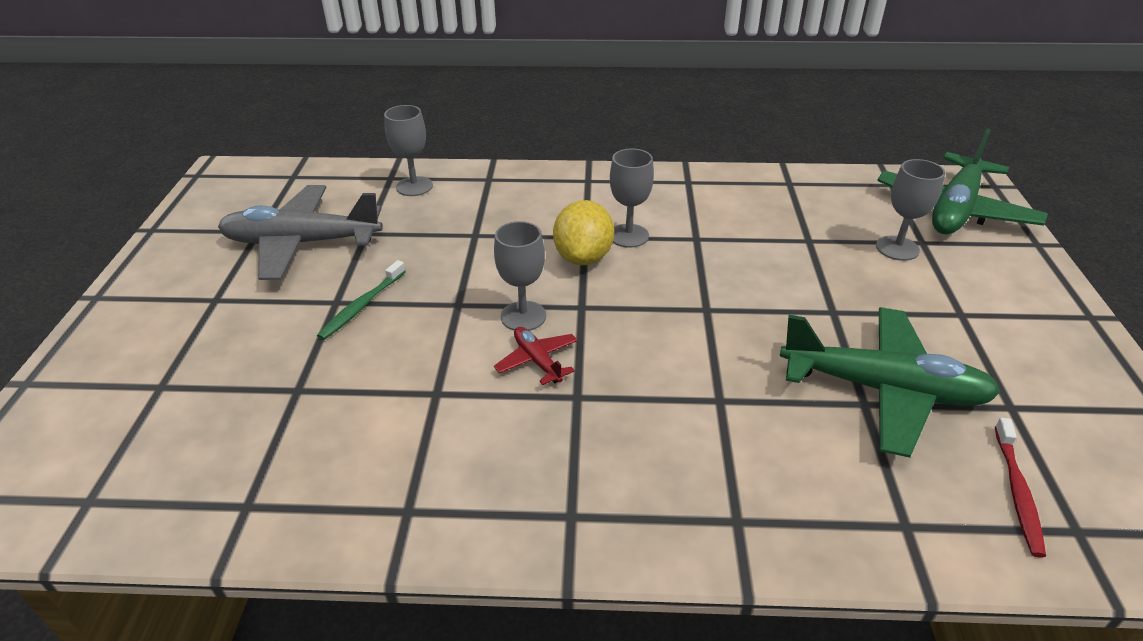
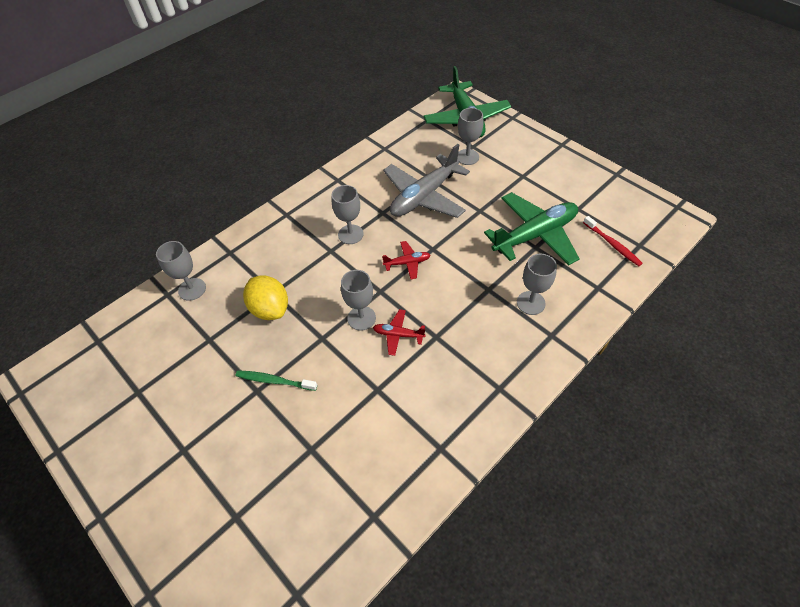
camera: 45 degrees left, 15 degrees up
grey plane [218,185,383,280] -> grey plane moved to [383,144,470,218]
green toothbrush [317,260,406,340] -> green toothbrush turned 120 degrees clockwise [236,370,317,391]
yellow lemon [553,200,614,265] -> yellow lemon moved to [243,275,288,320]
none -> red plane [382,241,430,279]
none -> grey goblet [517,254,557,315]

